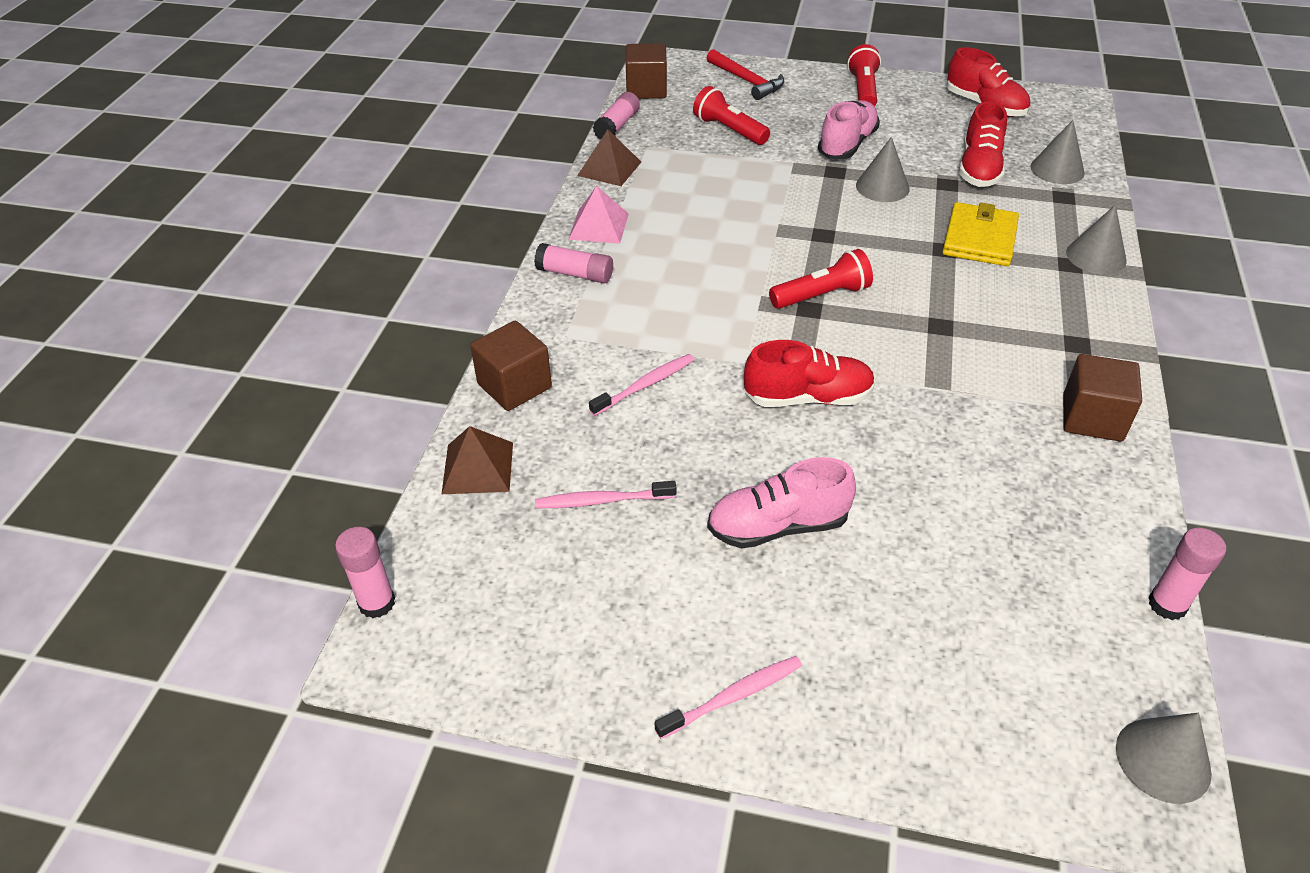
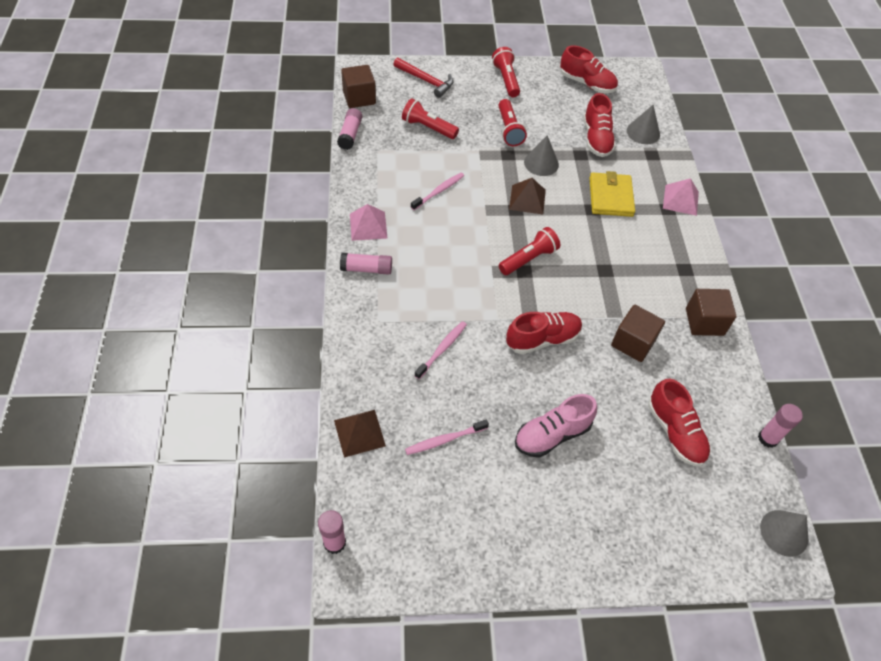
camera: 20 degrees left, 10 degrees up
brown cube [470,321,552,411] -> brown cube moved to [611,305,665,362]
brown pyramid [577,130,641,186] -> brown pyramid moved to [509,178,546,215]
pink toothbrush [655,656,802,739] -> pink toothbrush moved to [411,173,464,210]
pink shoe [818,100,880,159] -> red flashlight [498,99,527,146]
grey cone [1066,205,1127,274] -> pink pyramid [663,178,699,216]
none -> red shoe [648,378,710,466]

